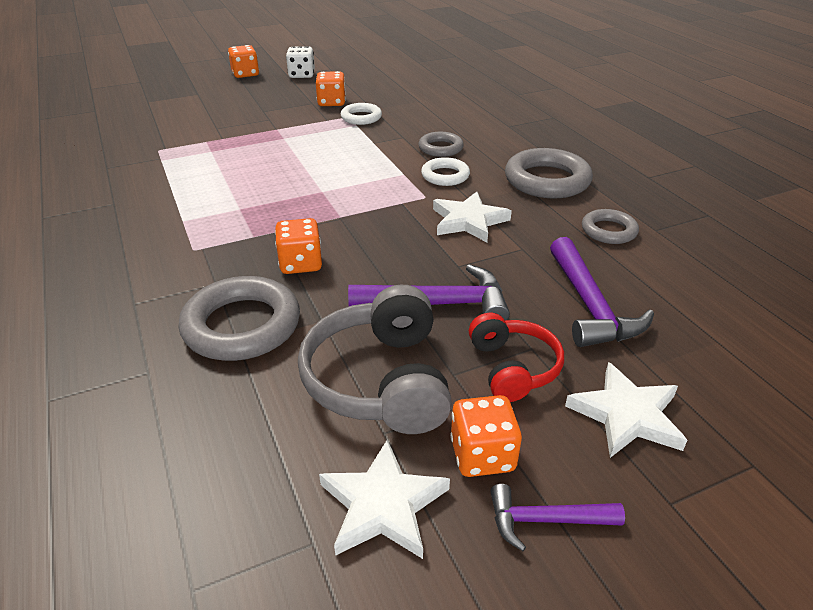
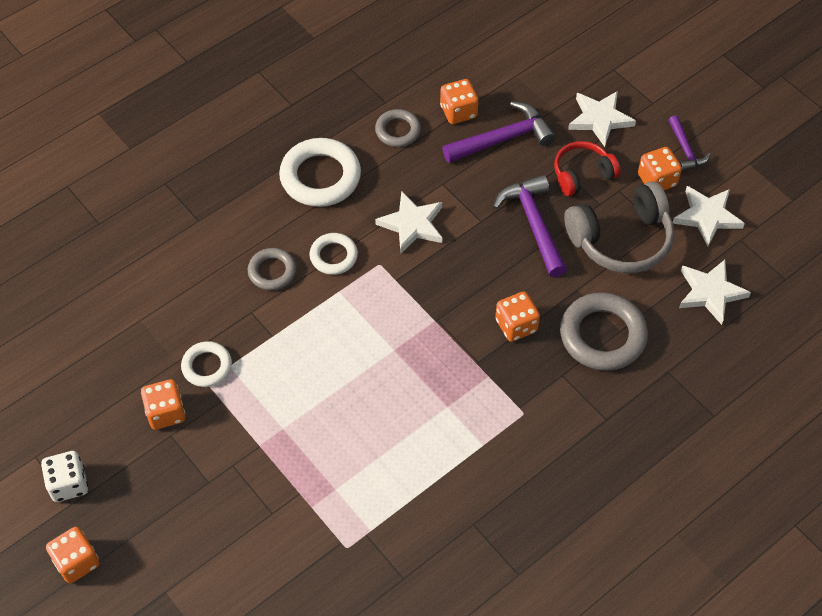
camera: 105 degrees left, 20 degrees up
grey ring [505,148,593,199] -> white ring [279,138,361,207]
none -> orange dice [440,79,479,124]
none -> white star [679,260,751,325]

